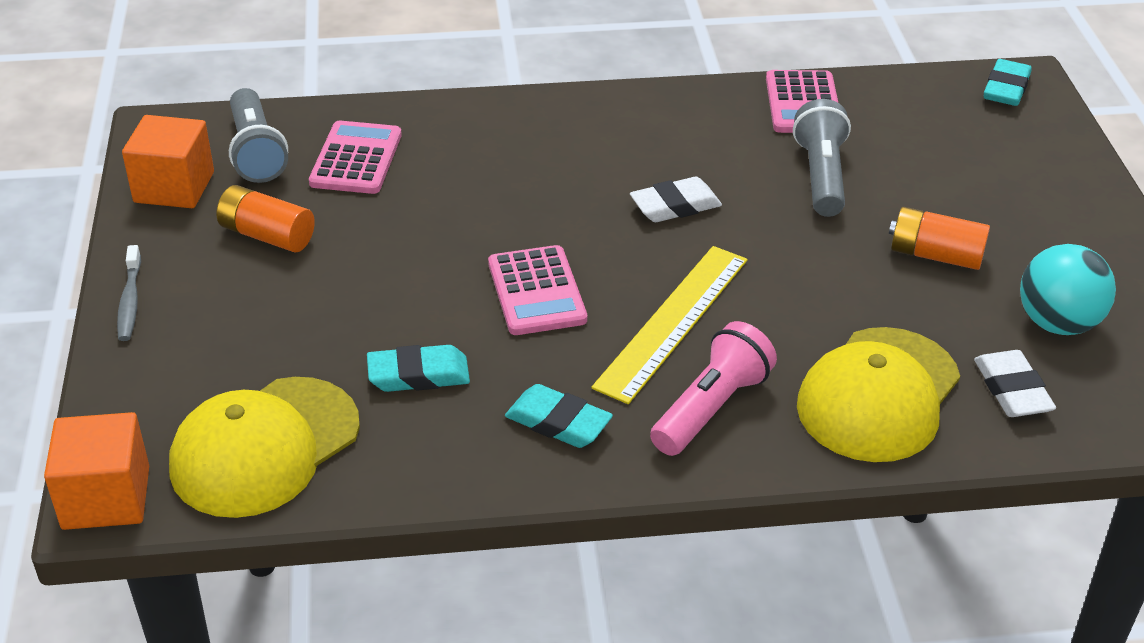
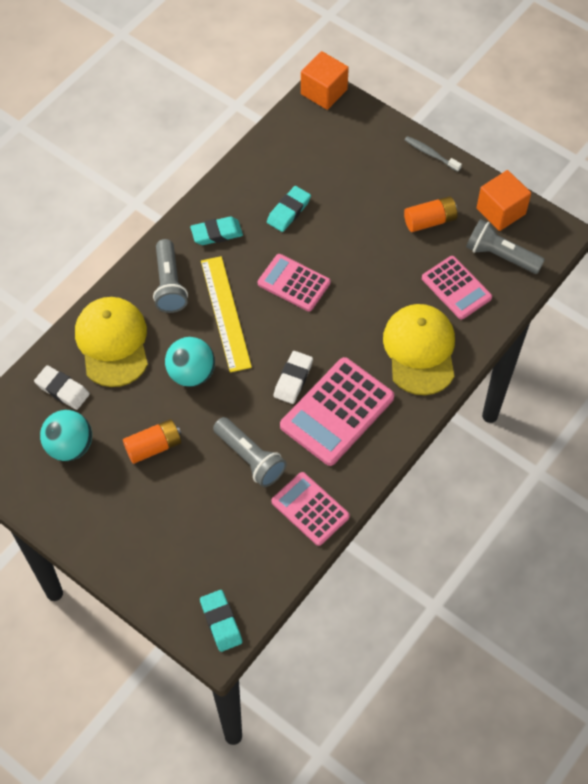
camera: 135 degrees right, 20 degrees up
yellow cap [169,377,360,518] -> yellow cap moved to [383,304,455,395]
pink flashlight [650,321,777,456] -> grey flashlight [153,239,188,313]
none -> turquoise ball [165,337,215,387]
none -> pink calculator [280,357,394,466]

